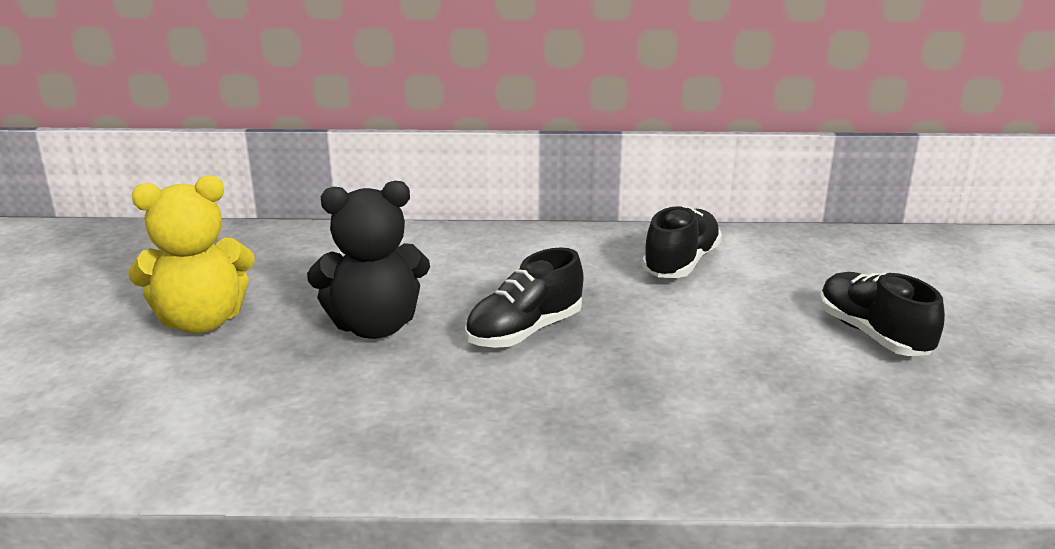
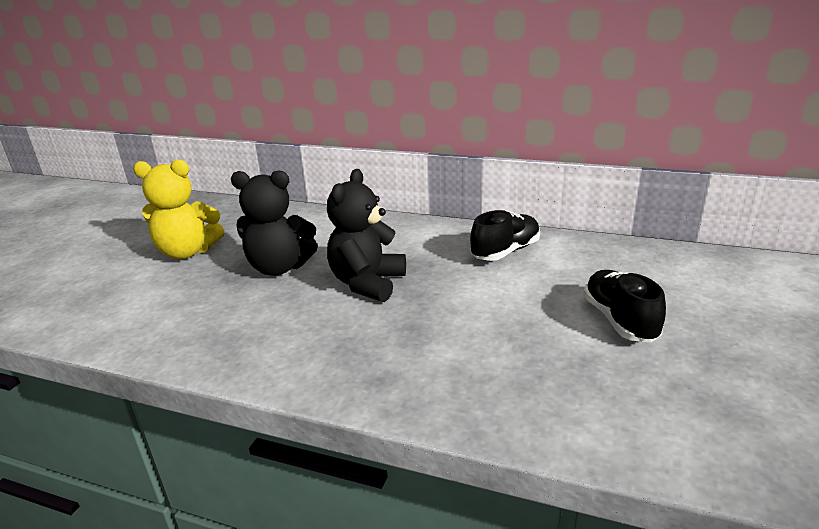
camera: 20 degrees right, 0 degrees up
black shoe [465,247,583,348] -> black teddy bear [327,169,406,302]

